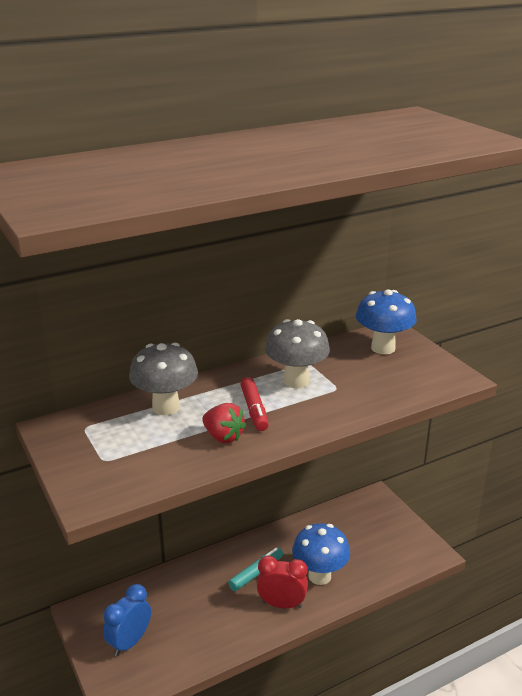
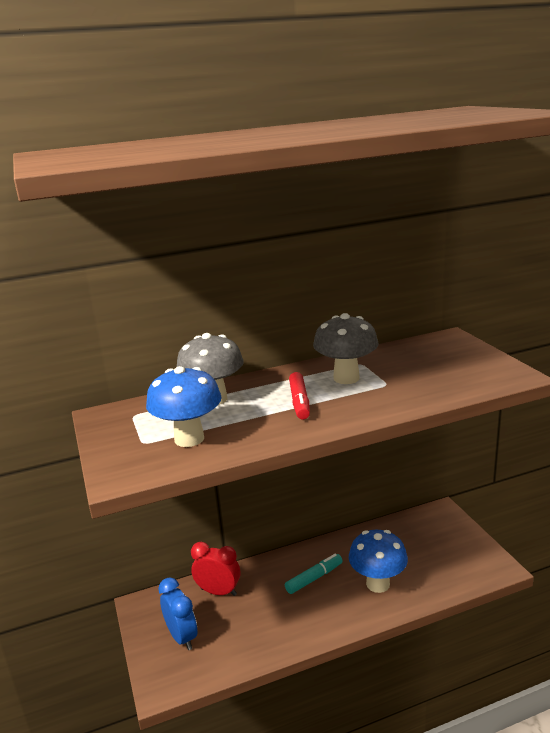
camera: 10 degrees right, 5 degrees down
blue clock [103,584,151,656] -> blue clock turned 105 degrees clockwise [158,577,197,650]
red strawberry [202,403,246,443] -> none
red clock [257,556,308,608] -> red clock moved to [191,542,240,596]
blue mushroom [356,289,417,354] -> blue mushroom moved to [146,366,222,447]

